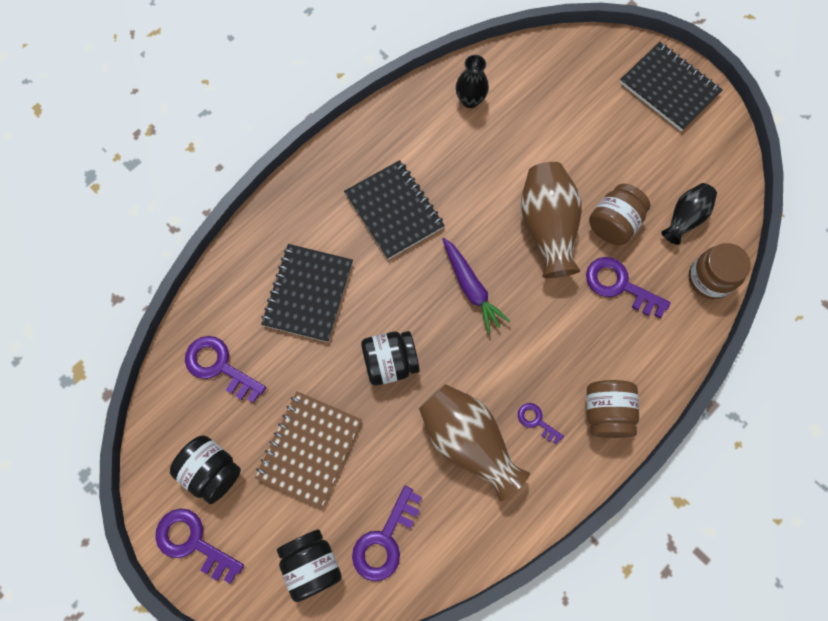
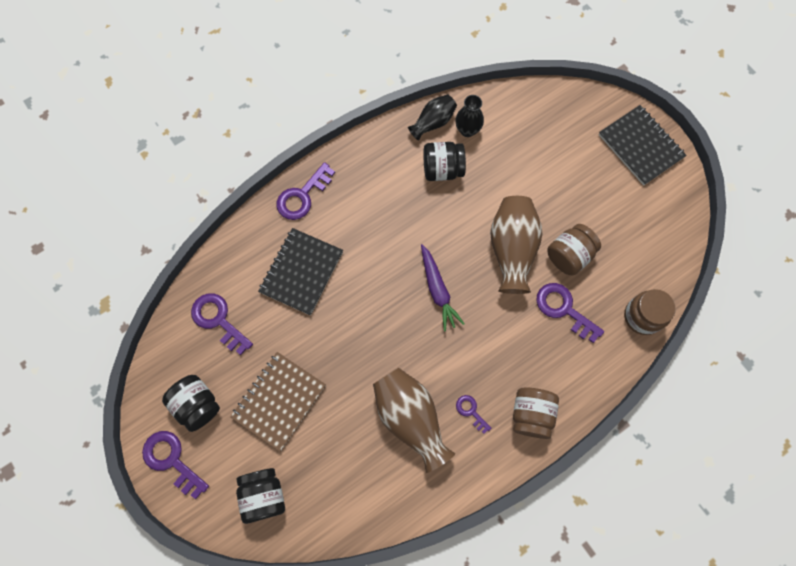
camera: 10 degrees right, 0 degrees up
black notebook [344,160,445,260] -> none
purple key [352,486,422,581] -> purple key moved to [277,162,335,220]
black jar [361,331,420,386] -> black jar moved to [423,142,466,181]
black vase [661,183,717,245] -> black vase moved to [408,94,457,140]

